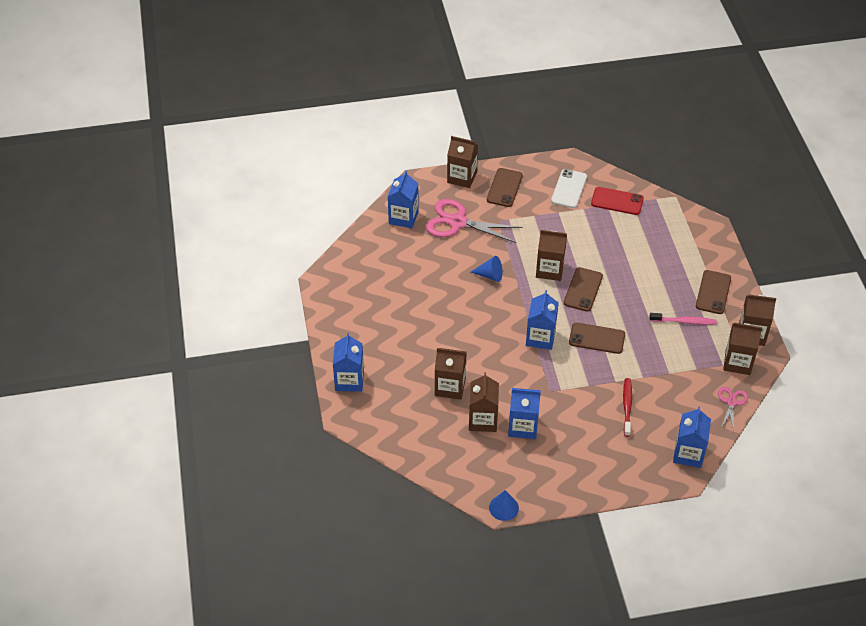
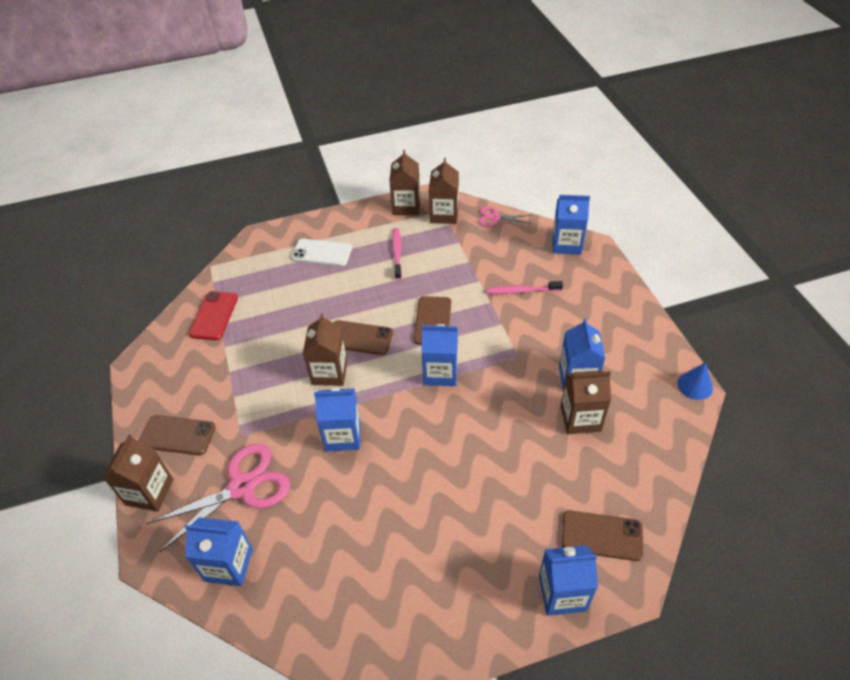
camera: 95 degrees left, 0 degrees up
pink scissors [426,199,522,243] -> pink scissors turned 135 degrees counterclockwise [146,444,290,552]
brown carton [435,348,467,400] -> none
blue cone [471,256,502,282] -> blue carton [314,387,360,451]
white phone [551,169,587,208] -> white phone moved to [291,239,352,266]
red toothbrush [623,378,632,437] -> pink toothbrush [486,281,563,294]
brown phone [696,270,731,314] -> brown phone moved to [562,511,643,561]

